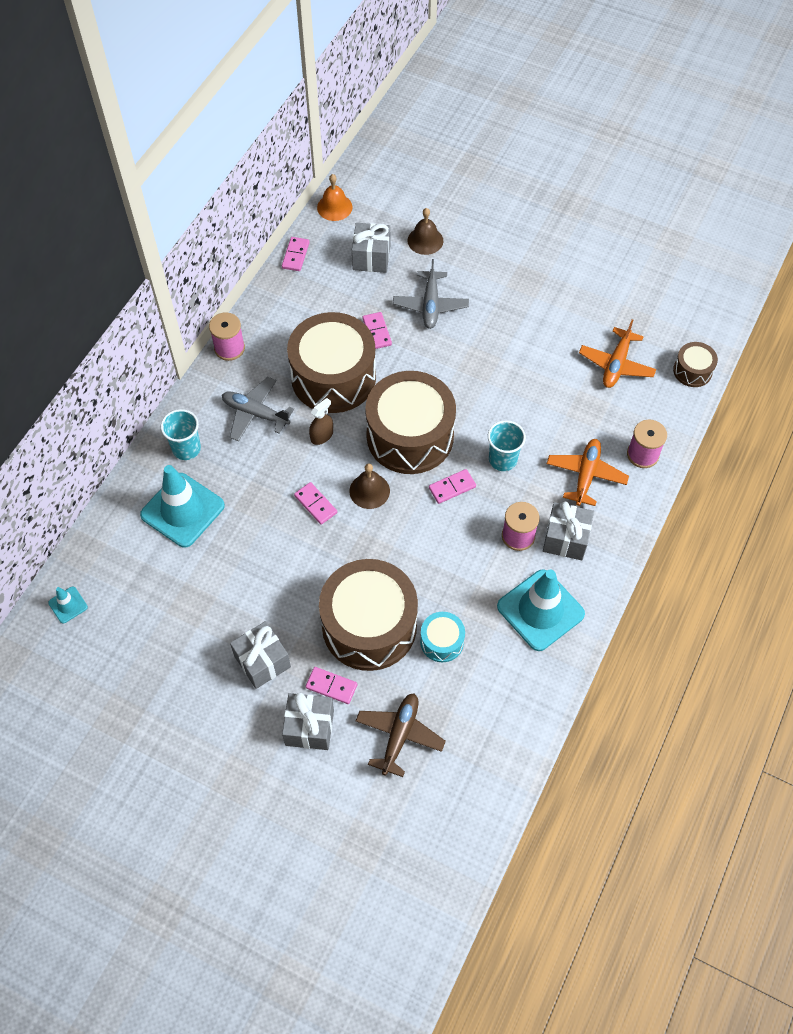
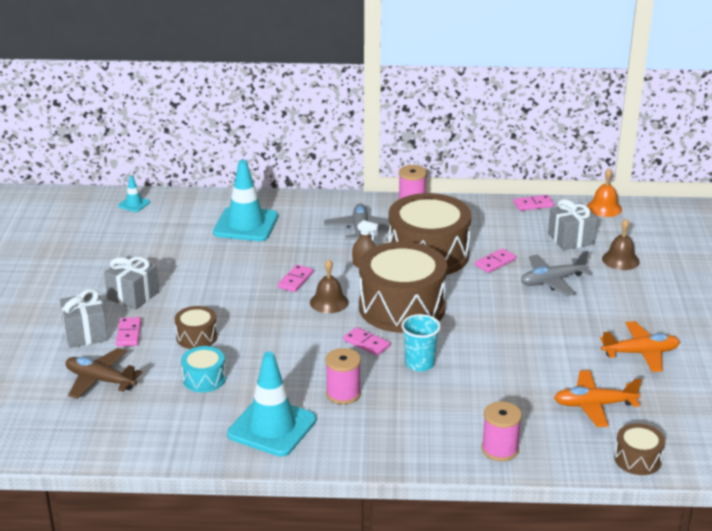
camera: 65 degrees right, 30 degrees down
turquoise cup [161,409,201,460] -> none
brown drum [319,559,418,671] -> brown drum [175,306,218,349], size x0.46
brown plane [356,693,446,777] -> brown plane turned 150 degrees counterclockwise [66,348,142,399]
grey gift [543,502,594,560] -> none
orange plane [547,439,629,506] -> orange plane moved to [600,321,680,372]

